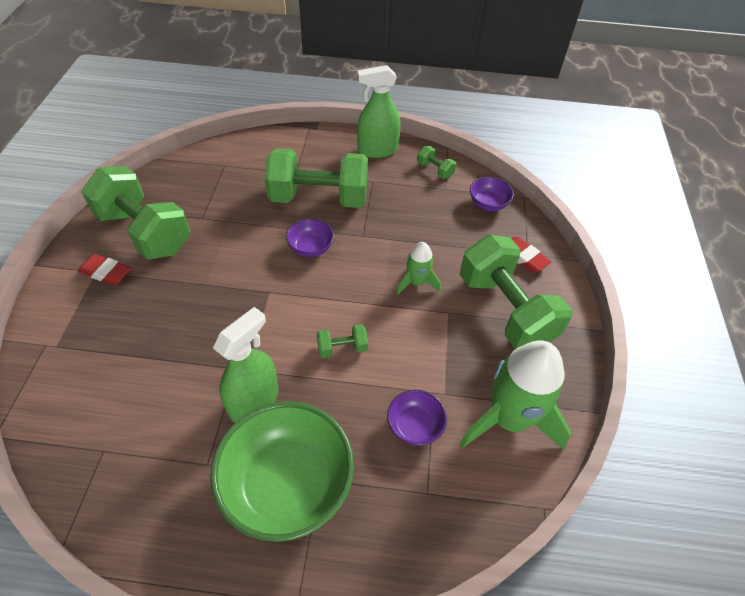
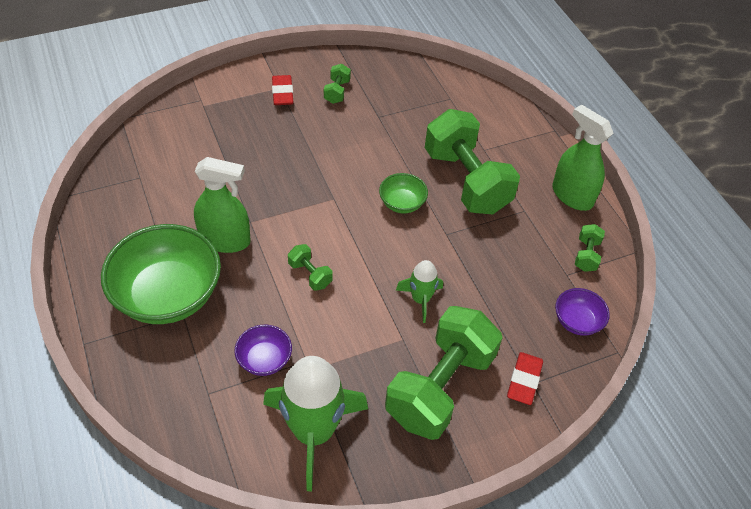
camera: 60 degrees right, 0 degrees up
green dumbbell [81,166,190,260] -> green dumbbell [324,64,351,104], size x0.41
purple bowl [286,219,334,257] -> green bowl [379,173,428,213]

